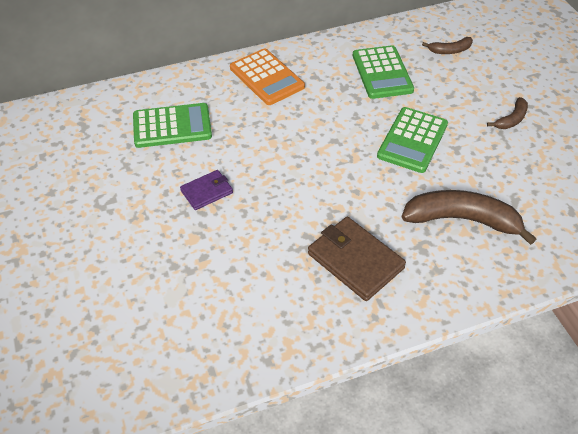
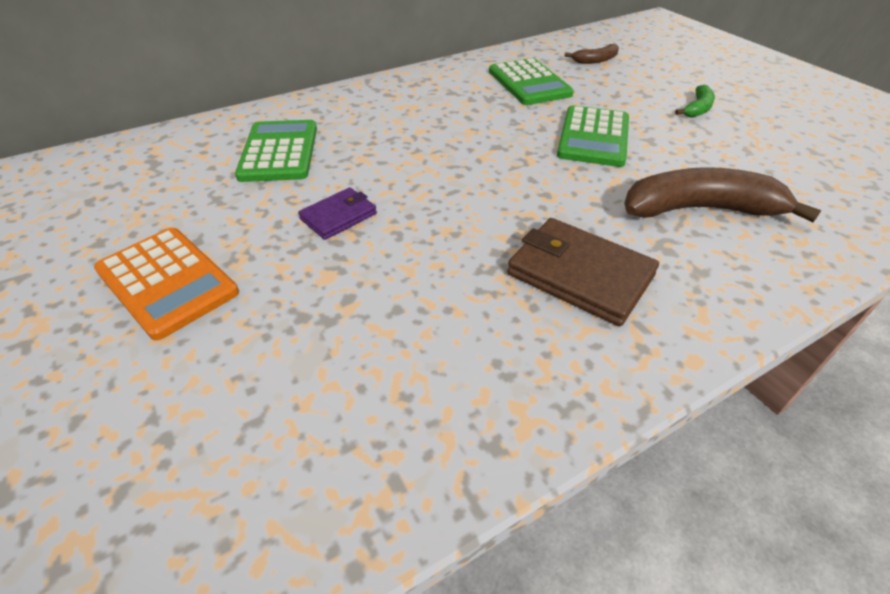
camera: 10 degrees left, 5 degrees down
green calculator [133,103,212,148] -> green calculator turned 75 degrees counterclockwise [235,120,317,182]
orange calculator [230,49,305,105] -> orange calculator moved to [94,228,239,341]
brown banana [487,97,528,129] -> green banana [675,85,715,118]

